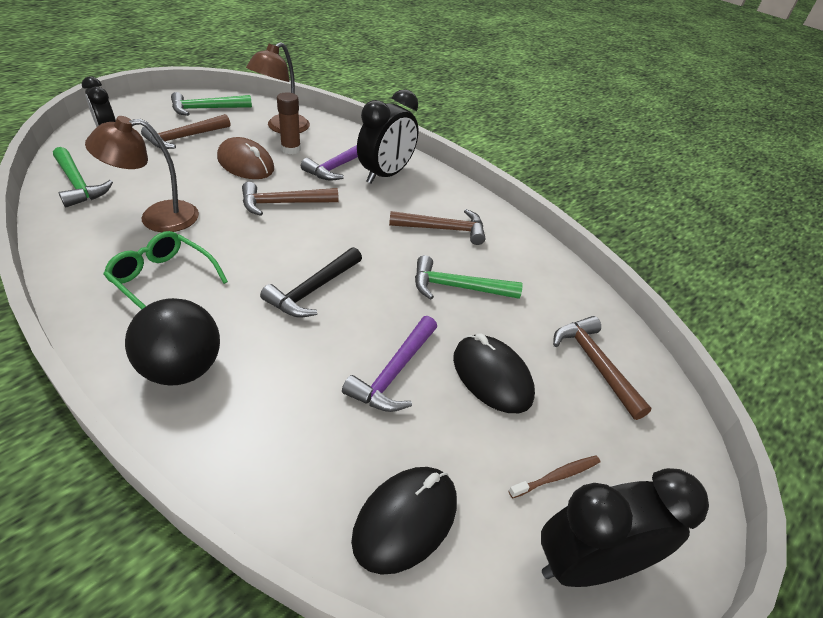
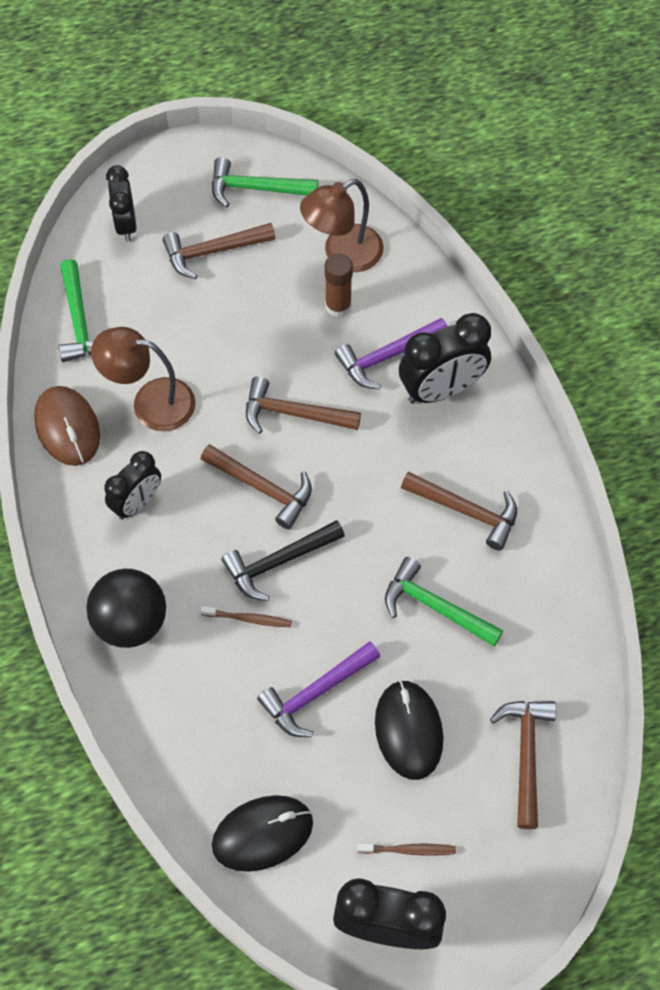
camera: 30 degrees right, 20 degrees up
green glasses [103,231,228,310] -> black clock [104,451,161,520]
brown mouse [217,137,274,179] -> brown mouse moved to [34,386,100,466]
none -> brown toothbrush [200,606,292,627]
none -> brown hammer [201,444,312,530]

